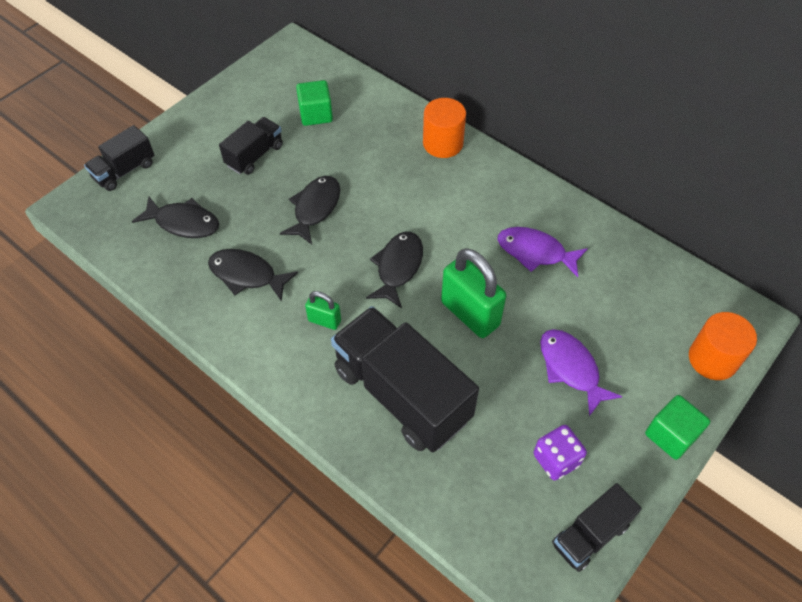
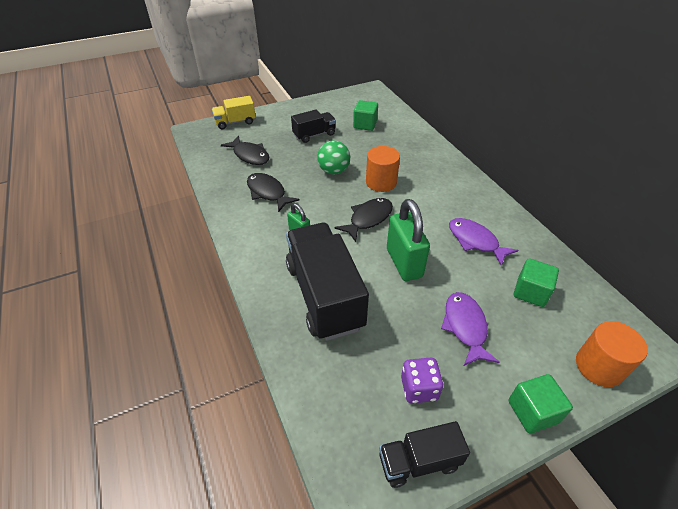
camera: 25 degrees right, 10 degrees down
black truck [84,125,154,191] -> yellow truck [212,96,256,129]
black fish [280,176,340,245] -> green ball [317,141,350,174]
orange cylinder [423,98,466,158] -> orange cylinder moved to [366,146,400,192]
none -> green cube [514,258,559,307]

